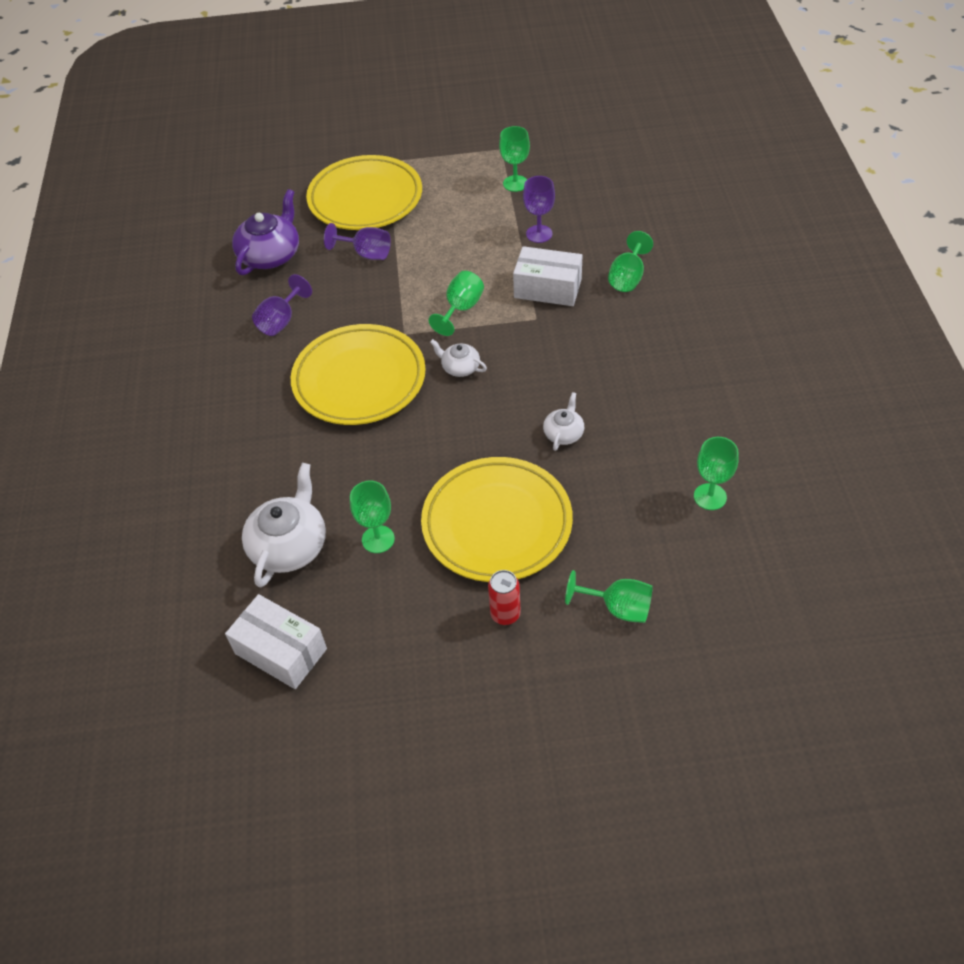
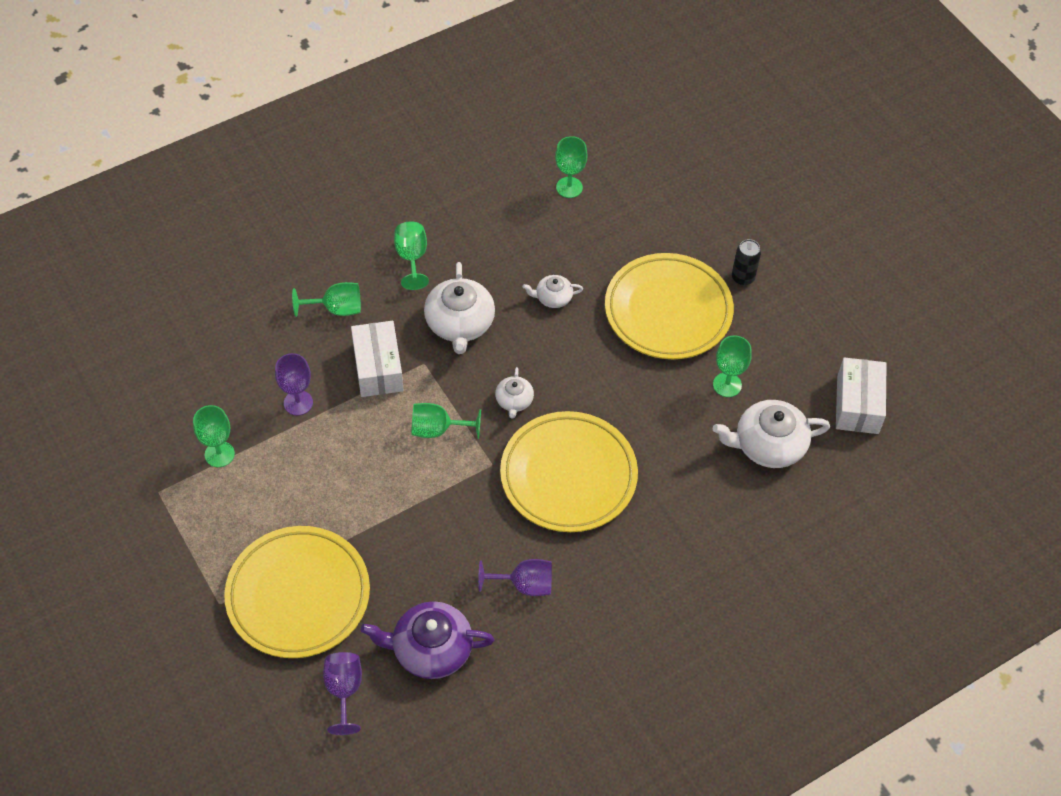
camera: 120 degrees left, 5 degrees up
purple goblet [324,223,391,260] -> purple goblet moved to [323,652,362,735]
red can [488,570,521,625] -> black can [732,239,761,286]
green goblet [565,570,653,623] -> green goblet moved to [394,221,429,290]
none -> white teapot [424,262,495,354]

